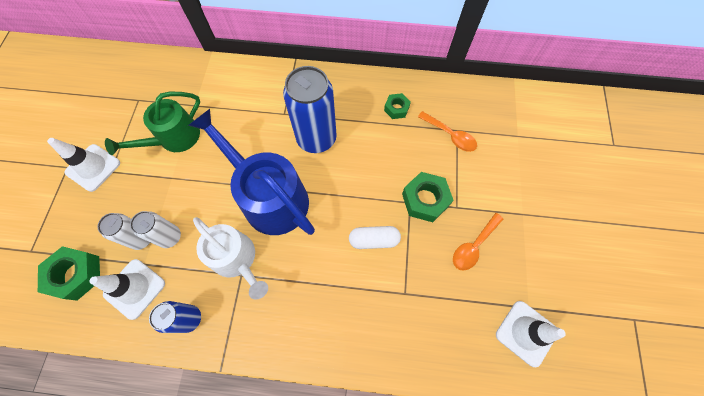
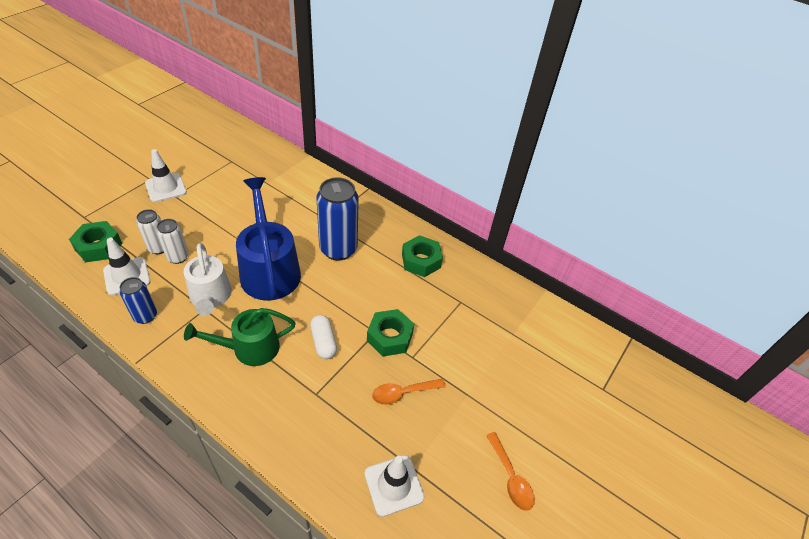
camera: 25 degrees right, 20 degrees down
green watering can [105,92,200,155] -> green watering can moved to [184,308,296,366]
white capsule [349,226,401,249] -> white capsule turned 45 degrees clockwise [310,315,337,359]
green nut [384,93,411,119] -> green nut [402,235,443,277], size x1.68
orange spoon [418,111,477,152] -> orange spoon moved to [486,432,535,511]

